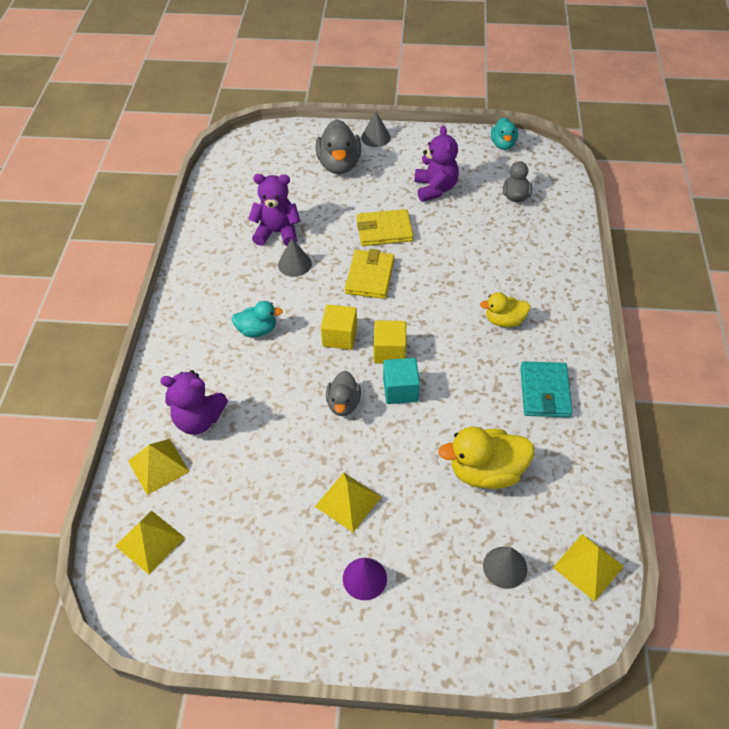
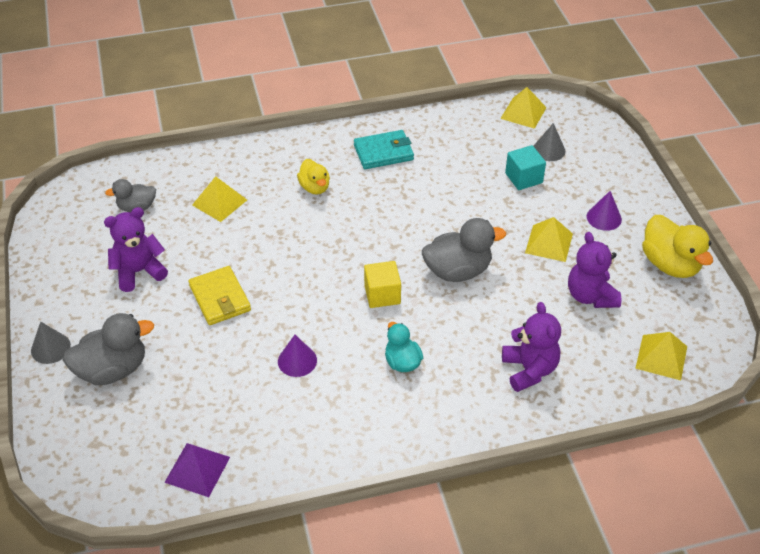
camera: 110 degrees left, 5 degrees down
yellow pyramid [128,439,190,495] -> yellow pyramid moved to [192,176,247,222]
purple teddy bear [248,174,300,246] -> purple teddy bear moved to [568,232,621,308]
grey cone [278,238,312,277] -> purple cone [278,335,317,377]
grey duck [326,371,361,416] -> grey duck [422,218,506,282], size x1.64
yellow wallet [345,249,394,299] -> none
yellow cube [374,320,406,364] -> none
turquoise cube [383,358,420,404] -> turquoise cube moved to [505,145,546,190]
yellow duck [438,427,534,489] -> yellow duck moved to [642,215,713,278]
turquoise duck [491,117,518,150] -> none
none -> purple pyramid [164,443,230,497]

